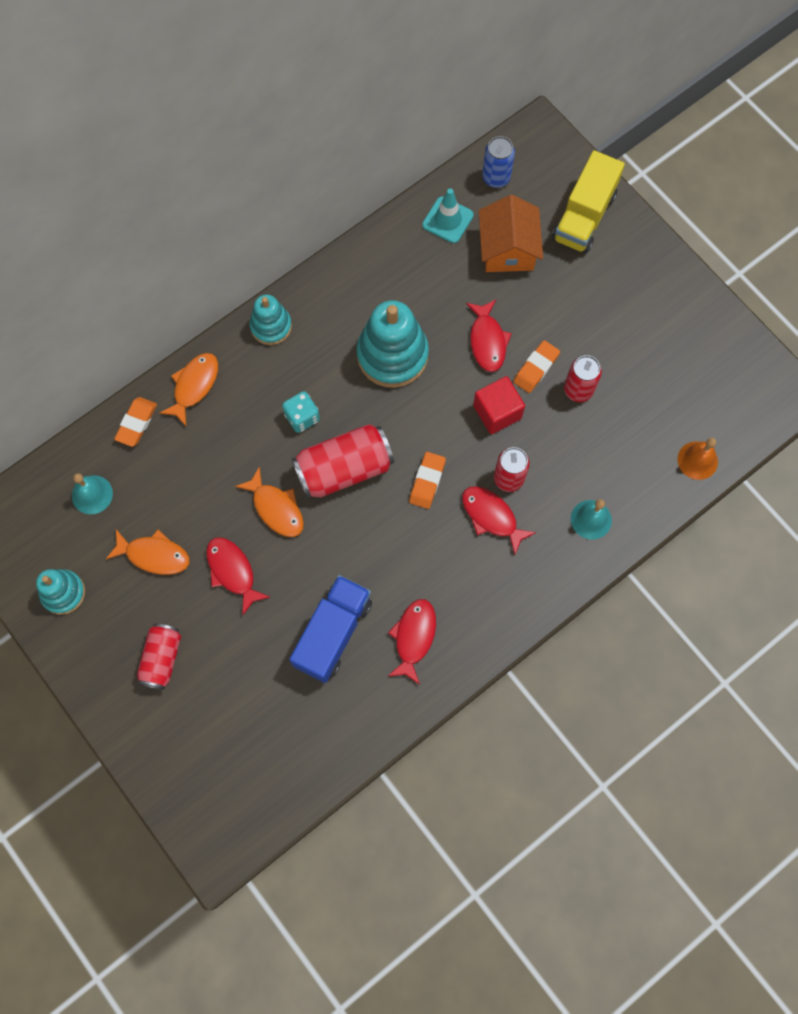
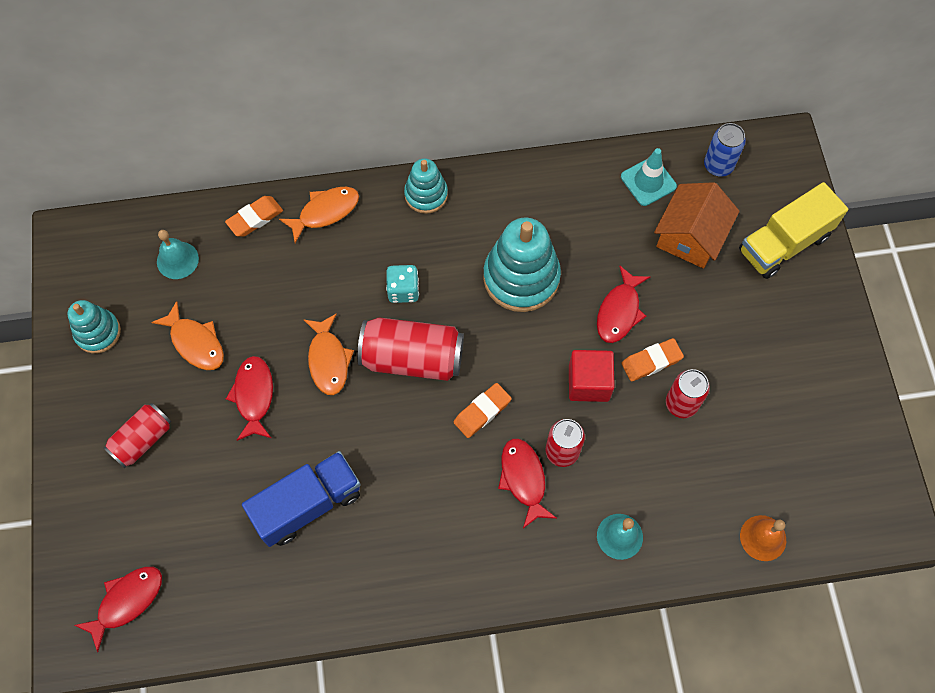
camera: 30 degrees right, 5 degrees down
red fish [388,599,436,685] -> red fish moved to [75,566,162,652]

